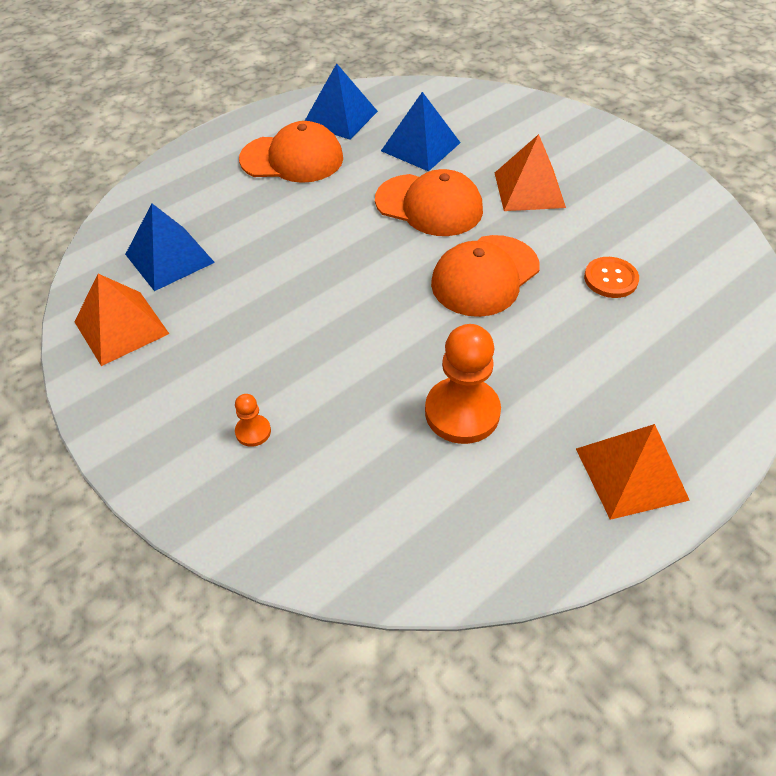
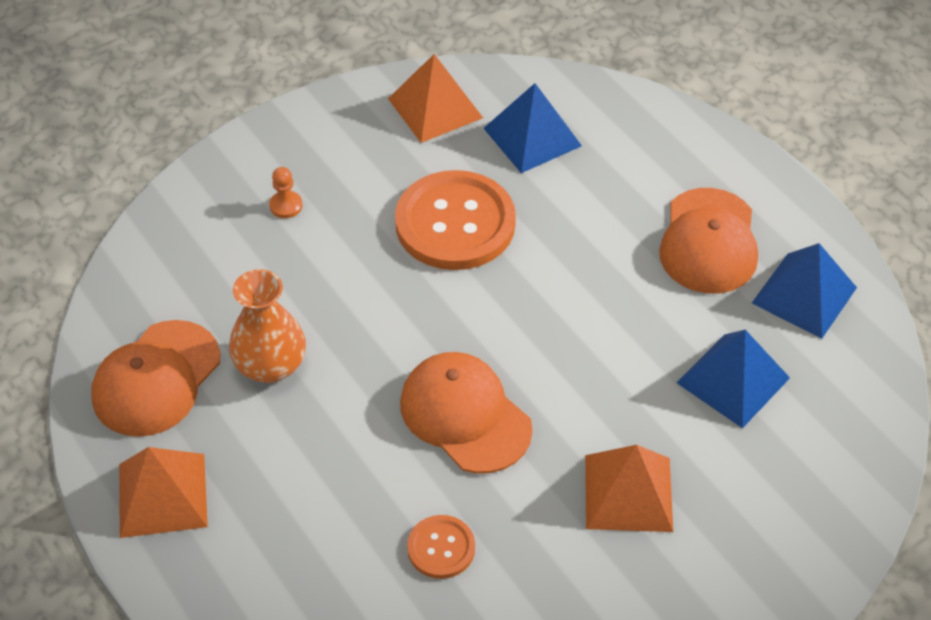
camera: 95 degrees right, 0 degrees up
orange cap [375,169,483,236] -> orange cap moved to [91,320,220,437]
orange pawn [425,324,501,444] -> orange vase [229,269,306,383]
none -> orange button [395,170,516,270]

